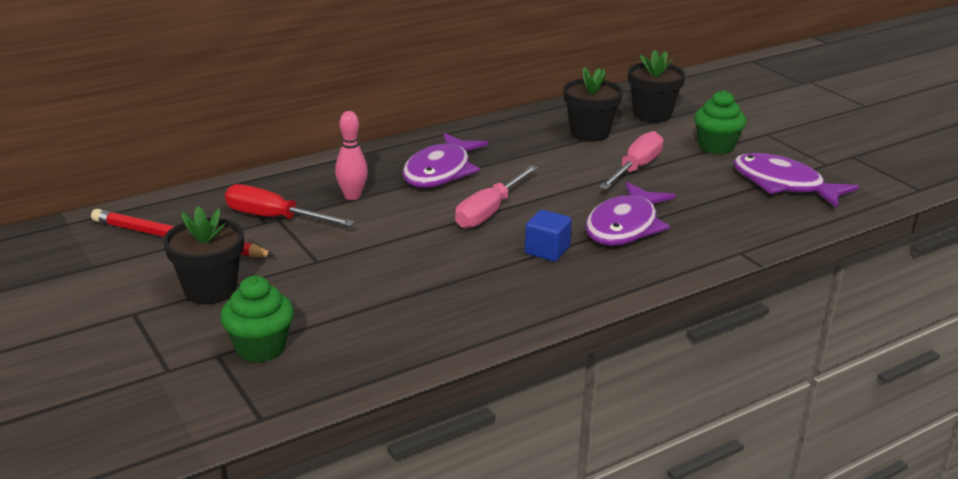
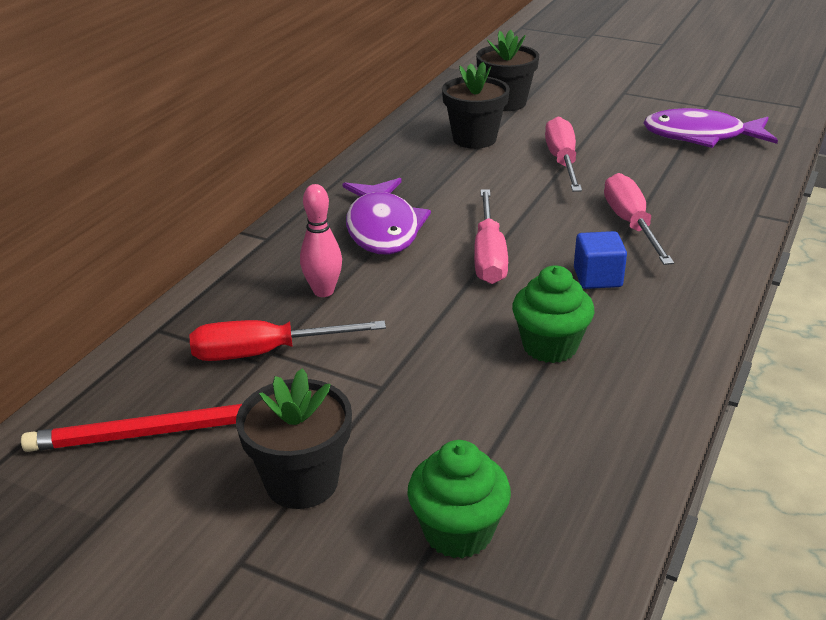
camera: 30 degrees left, 5 degrees up
purple fish [585,182,676,246] -> pink screwdriver [604,173,674,265]
green cupcake [694,90,746,154] -> green cupcake moved to [512,266,594,363]

